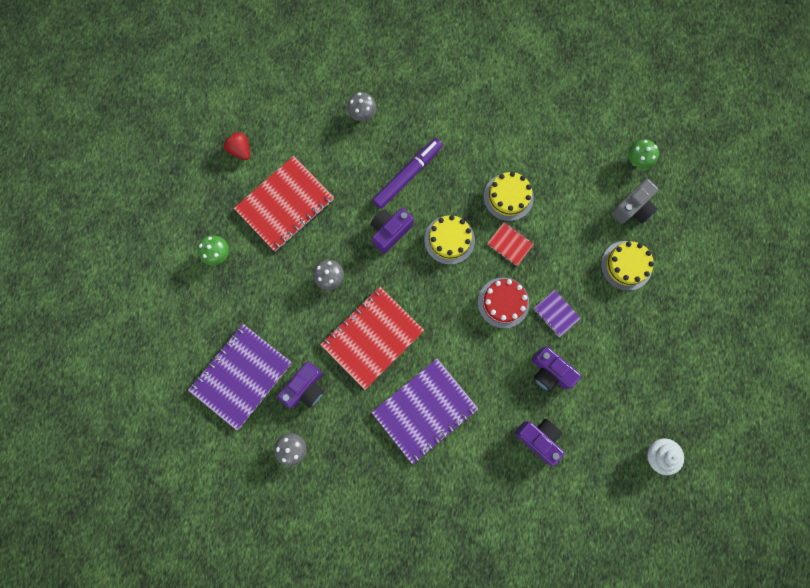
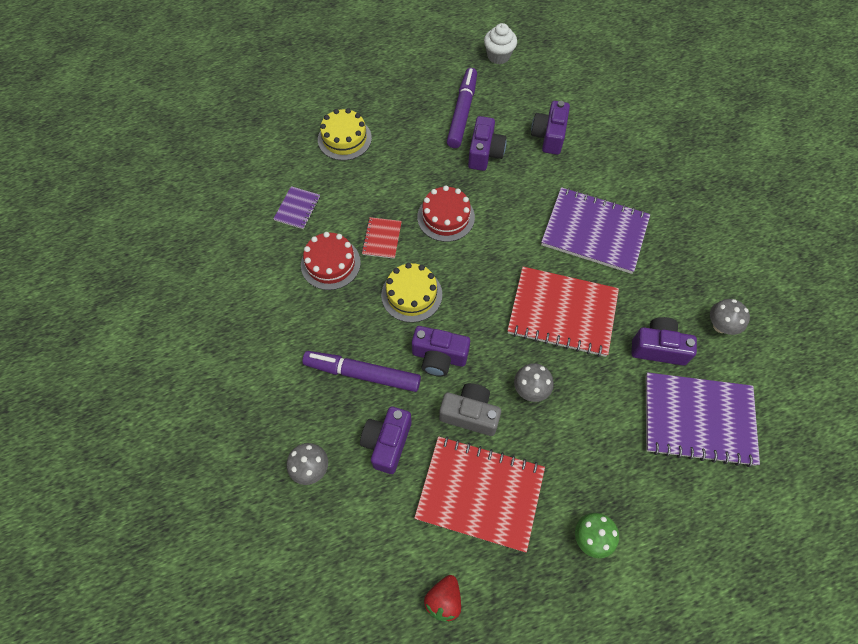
camera: 120 degrees left, 15 degrees down
yellow cake [484,172,534,221] -> red cake [301,232,361,290]
purple notebook [534,290,581,337] -> purple notebook moved to [274,186,320,229]
grey camera [611,179,659,224] -> grey camera moved to [439,383,501,436]
green mushroom [628,139,659,169] -> none
none -> purple camera [360,407,412,474]
none -> purple marker [447,68,477,148]

